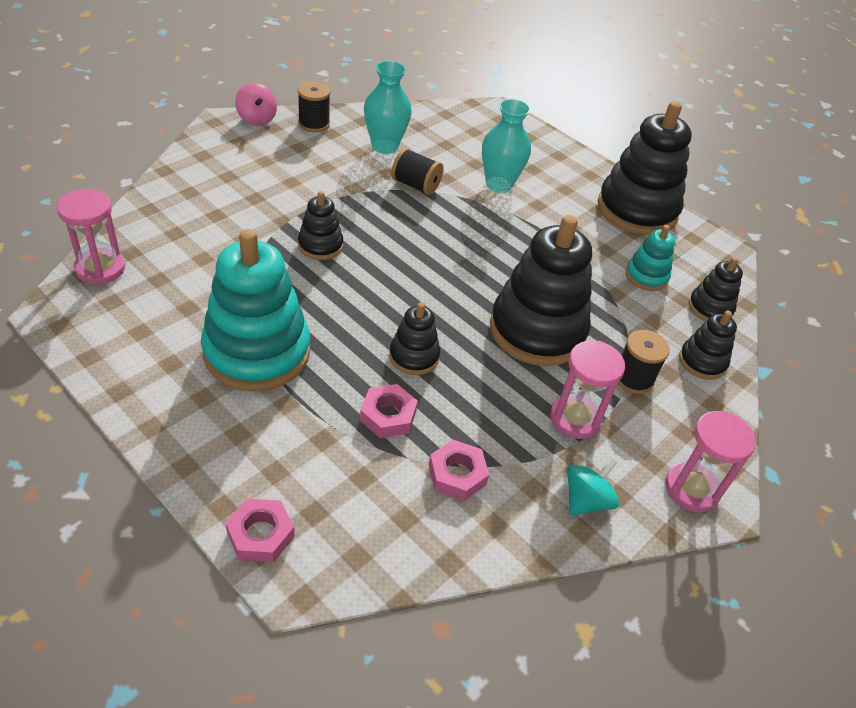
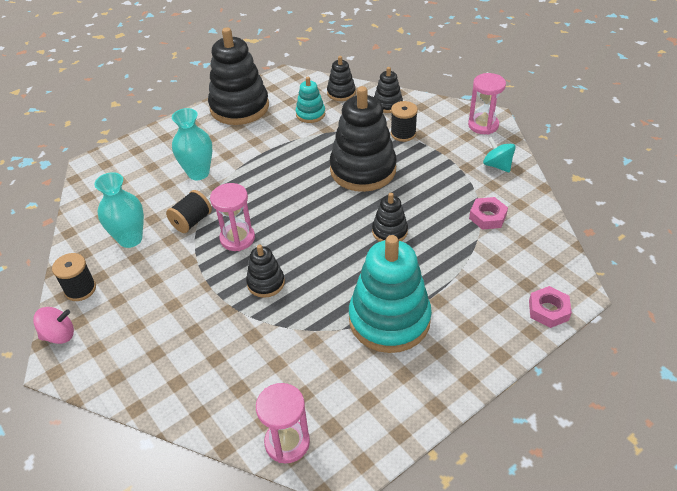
camera: 75 degrees left, 0 degrees up
pink nut [360,384,418,438] -> none
pink hourglass [550,340,625,439] -> pink hourglass moved to [210,183,255,251]

